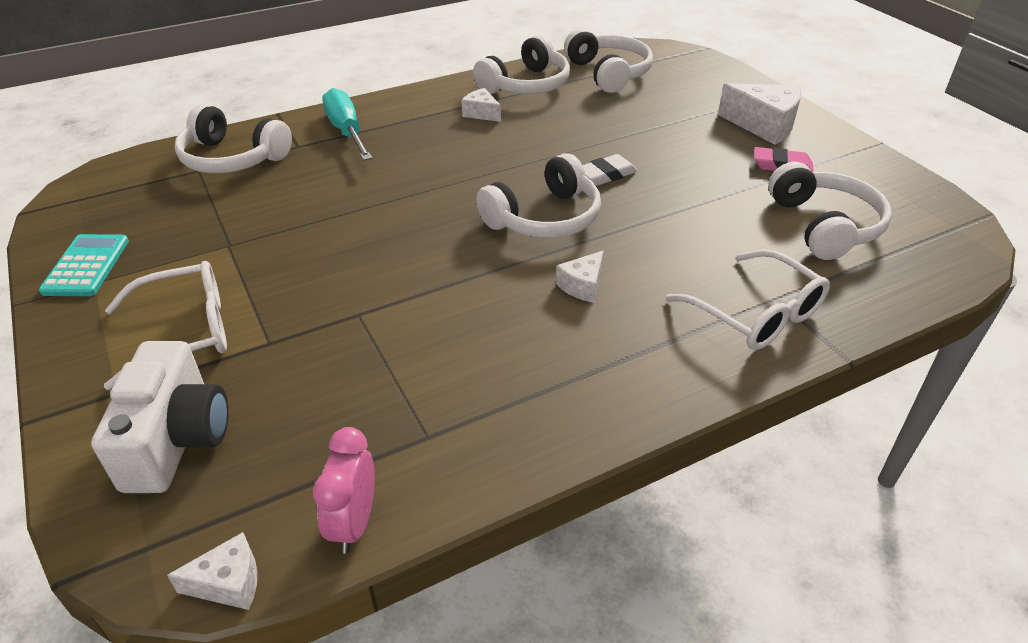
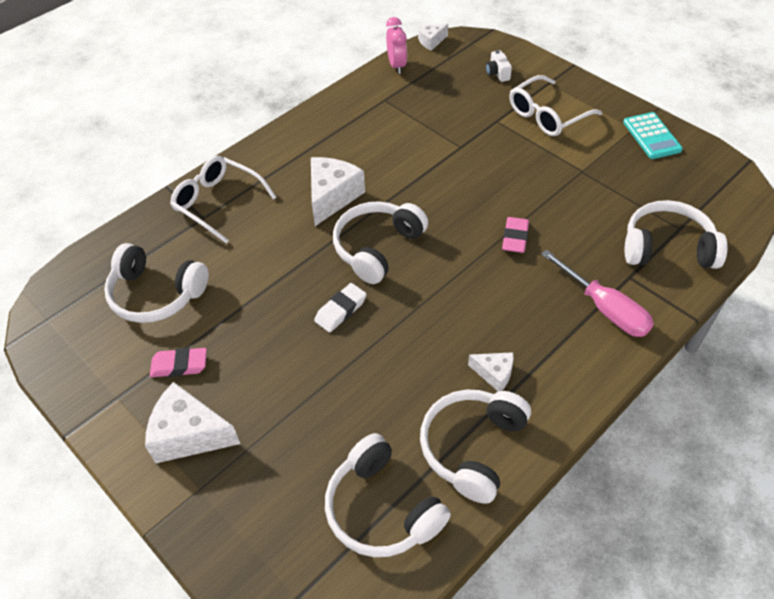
camera: 165 degrees right, 10 degrees up
white camera [91,341,229,493] -> white camera [486,50,512,82], size x0.46
turquoise screwdriver [322,88,372,161] -> pink screwdriver [541,250,654,337]
white cheese [556,251,604,303] -> white cheese [311,157,365,226], size x1.82
white headphones [768,162,892,260] -> white headphones turned 45 degrees counterclockwise [104,243,209,323]
none -> pink eraser [502,217,529,253]

